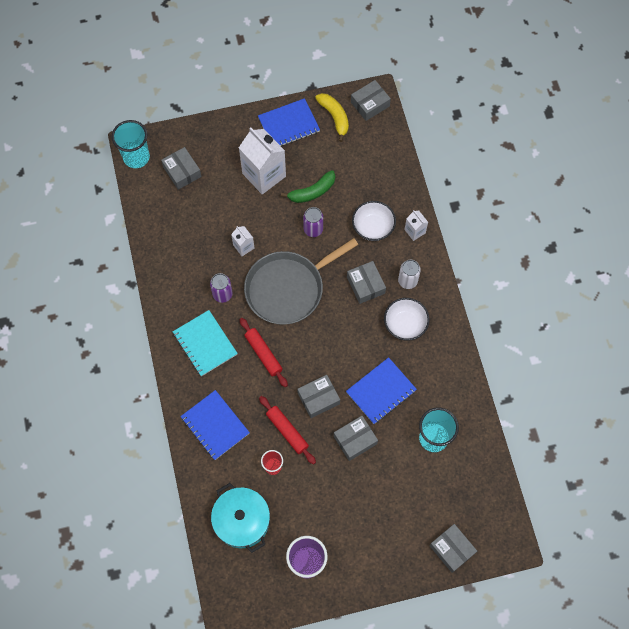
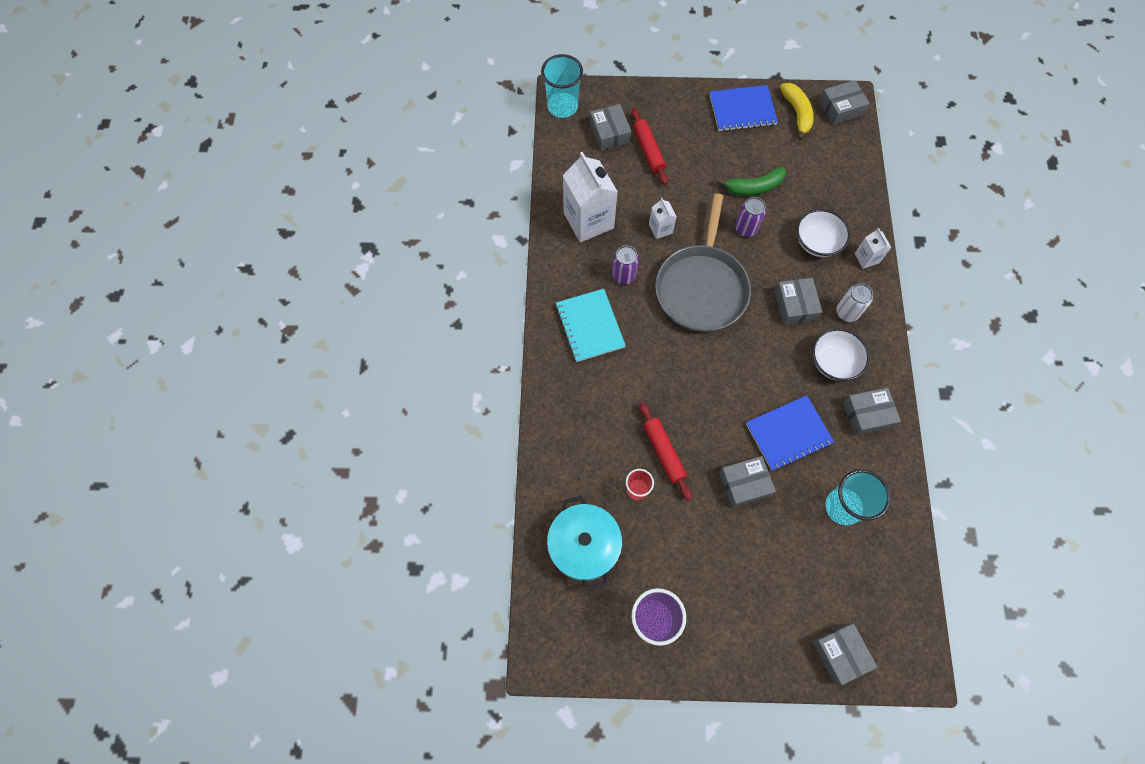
camera: 15 degrees right, 0 degrees up
blue notebook [180,390,250,460] -> none
white carton [239,127,286,194] -> white carton moved to [563,152,618,242]
red rolling pin [240,318,288,387] -> red rolling pin moved to [631,109,668,185]
grey pan [244,238,358,325] -> grey pan turned 60 degrees counterclockwise [655,193,751,332]
grey box [297,375,340,418] -> grey box moved to [843,388,901,436]

